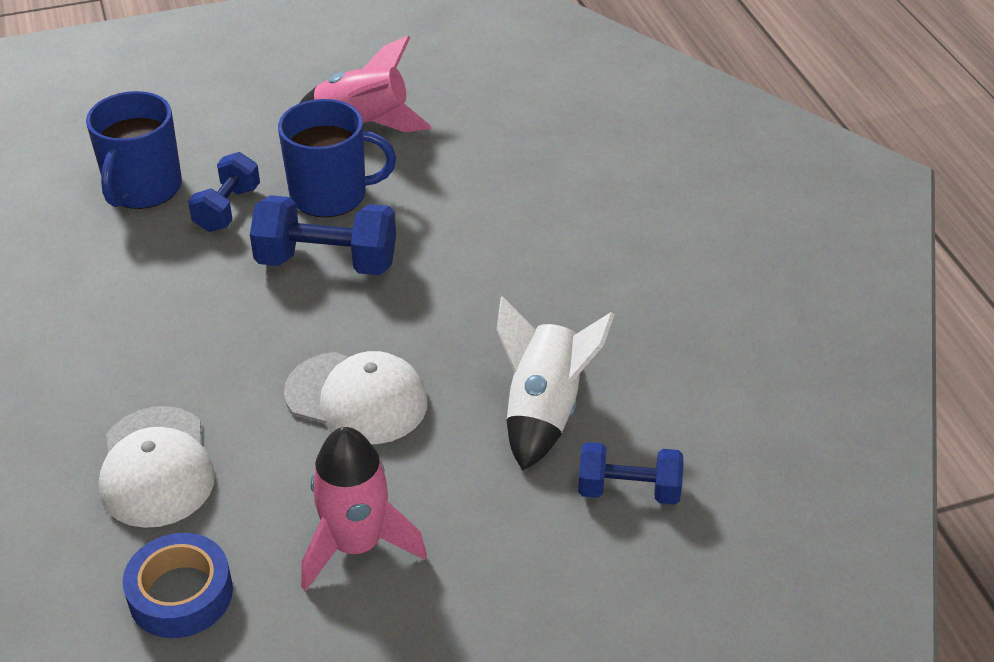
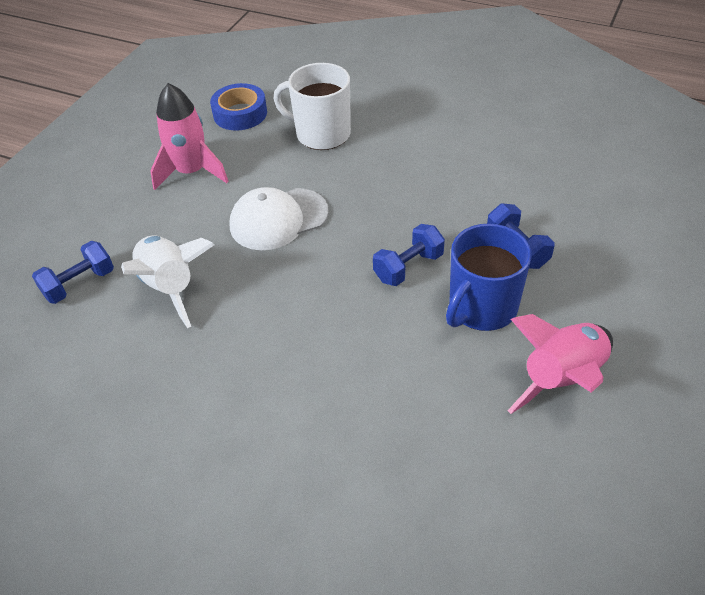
camera: 135 degrees right, 5 degrees up
blue mug [86,91,182,209] -> none
white cap [99,406,215,528] -> white mug [274,63,351,150]
blue dumbbell [250,195,396,275] -> blue dumbbell [373,224,445,286], size x0.64

